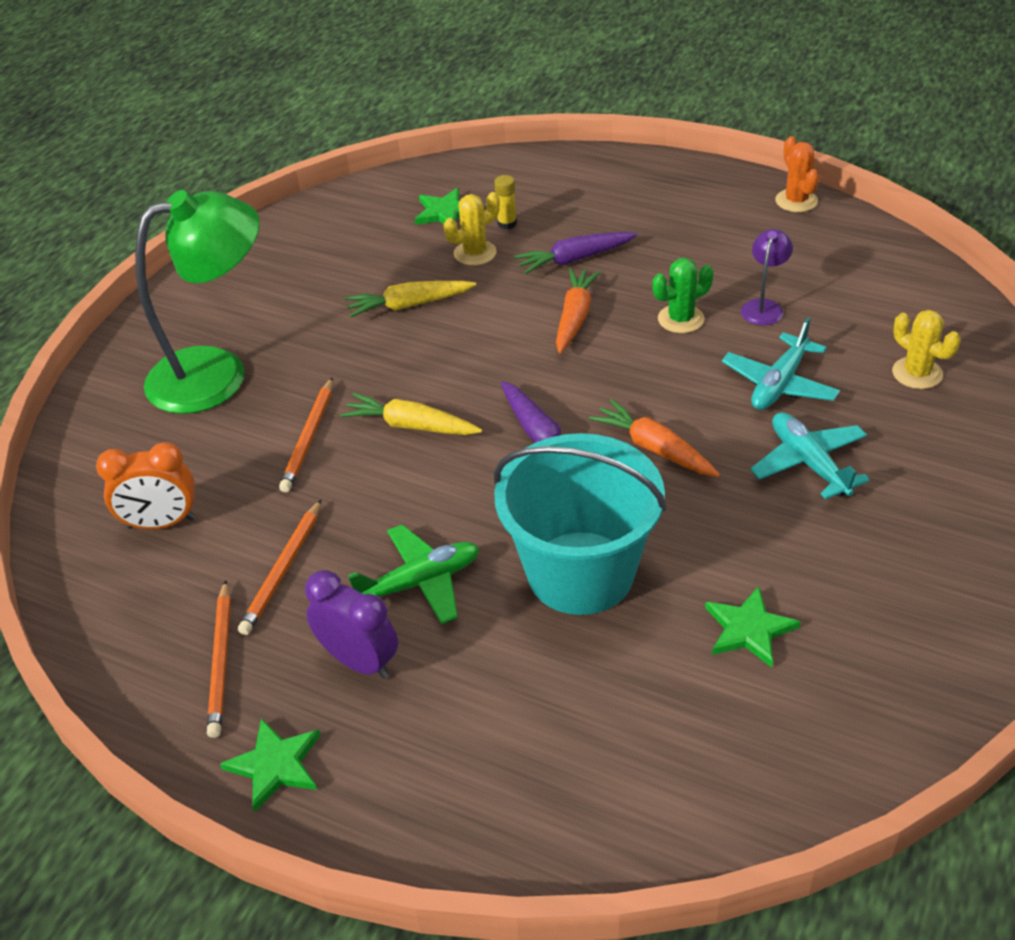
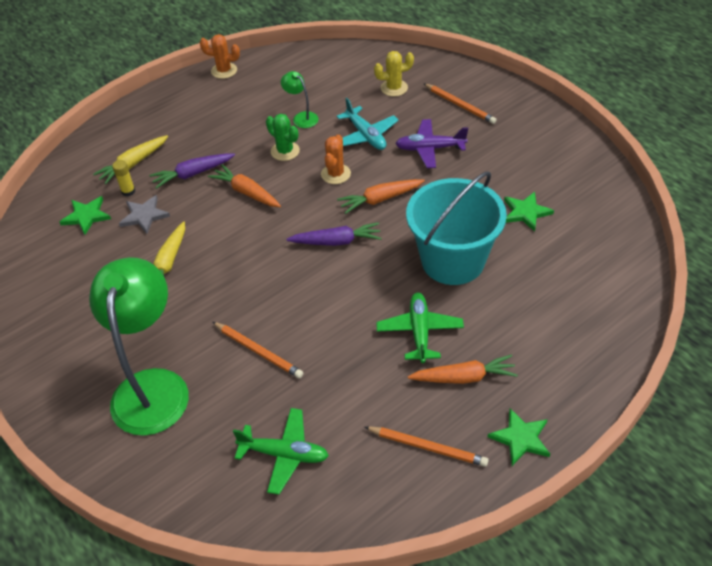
camera: 65 degrees left, 5 degrees up
orange clock [96,442,195,529] -> green plane [233,408,329,495]
orange pencil [238,500,321,635] -> orange pencil moved to [423,83,497,124]
purple clock [305,570,398,679] -> orange carrot [408,354,518,384]
yellow carrot [340,393,482,435] -> yellow carrot moved to [93,135,168,184]
yellow cactus [444,192,500,266] -> grey star [119,195,170,234]
purple carrot [514,232,637,274] -> purple carrot turned 60 degrees clockwise [149,153,235,189]
green cactus [652,258,713,333] -> green cactus turned 45 degrees counterclockwise [266,114,300,161]
purple lamp [741,229,793,326] -> green lamp [281,71,318,128]
turquoise plane [750,412,870,499] -> purple plane [395,119,468,168]
none -> orange cactus [321,135,351,184]

